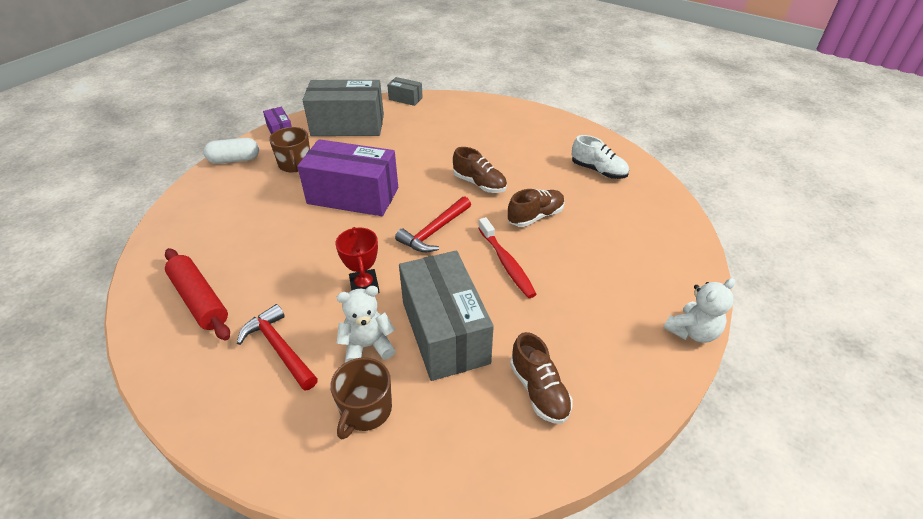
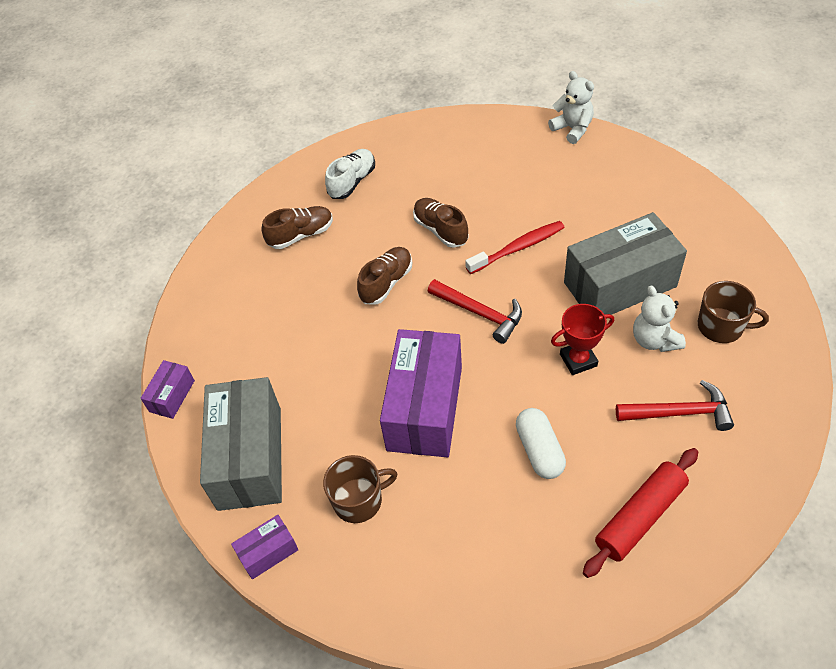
camera: 90 degrees left, 10 degrees up
white capsule [203,138,259,164] -> white capsule moved to [516,408,566,479]
red hammer [237,304,318,391] -> red hammer turned 135 degrees counterclockwise [616,380,734,431]
grey box [387,77,423,106] -> purple box [141,360,195,419]
brown shoe [510,332,573,424] -> brown shoe moved to [262,206,333,249]

